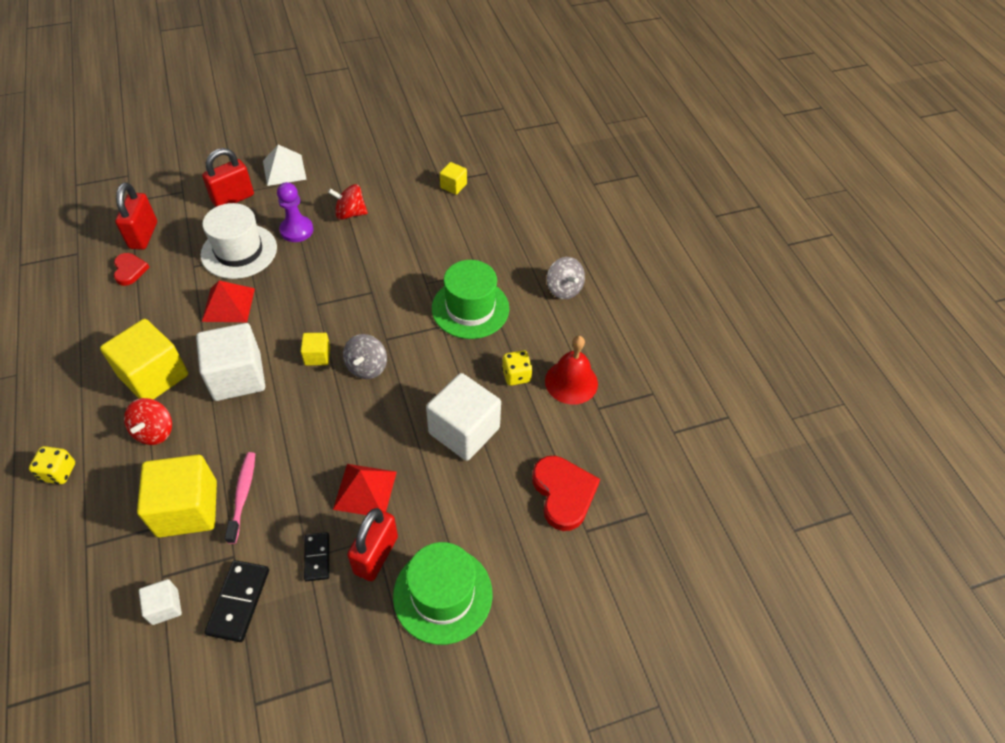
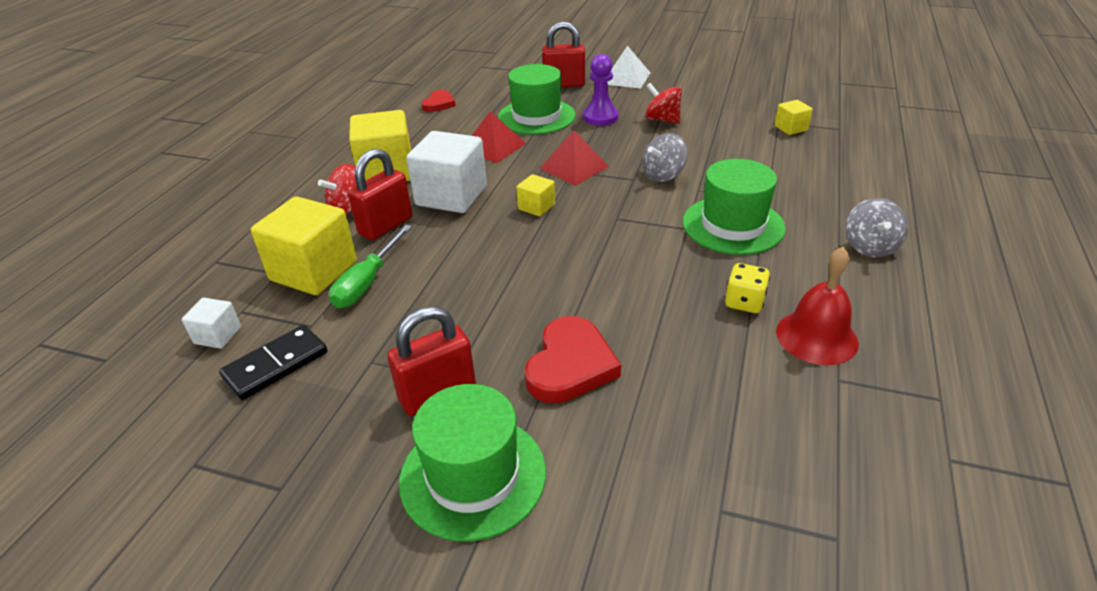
camera: 40 degrees right, 15 degrees down
yellow dice [29,446,75,484] -> none
red padlock [115,182,157,250] -> red padlock moved to [348,148,412,240]
white hat [200,203,277,279] -> green hat [498,64,576,135]
pink toothbrush [225,452,255,544] -> green screwdriver [329,225,412,308]
black domino [304,532,329,582] -> none
red pyramid [333,464,397,515] -> red pyramid moved to [539,131,610,186]
grey spinning top [343,334,387,379] -> grey spinning top moved to [642,133,687,182]
white cube [426,373,501,461] -> none
red heart [532,456,600,531] -> red heart moved to [525,316,621,403]

